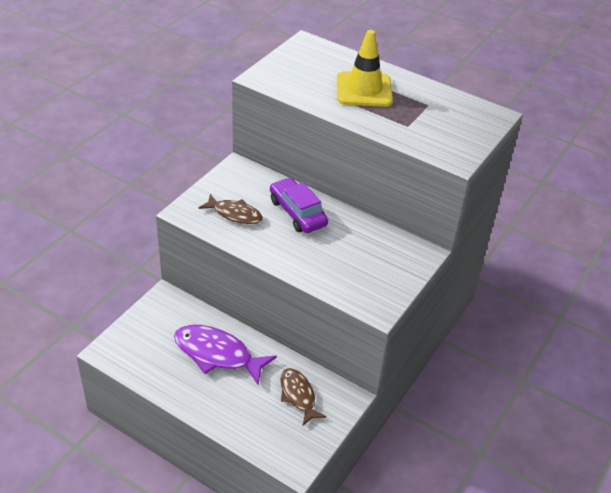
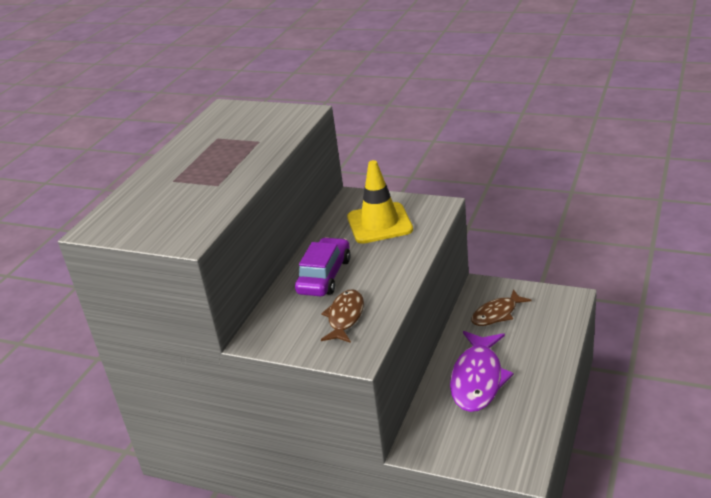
camera: 95 degrees left, 10 degrees down
purple car [270,177,328,233] -> purple car turned 150 degrees clockwise [295,237,351,296]
yellow traffic cone [337,30,393,107] -> yellow traffic cone moved to [347,160,413,244]

